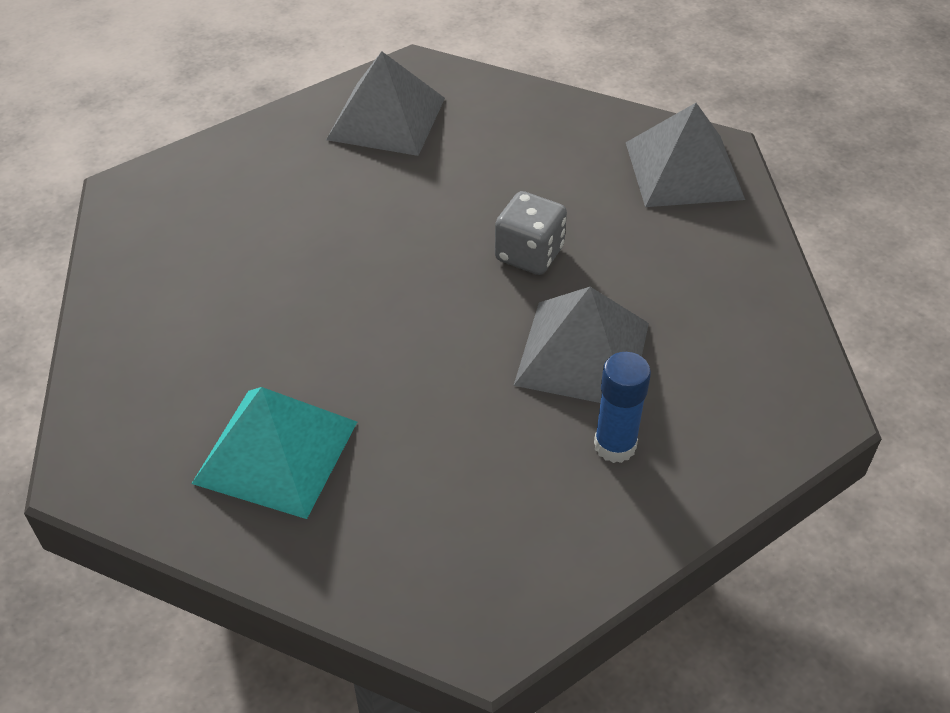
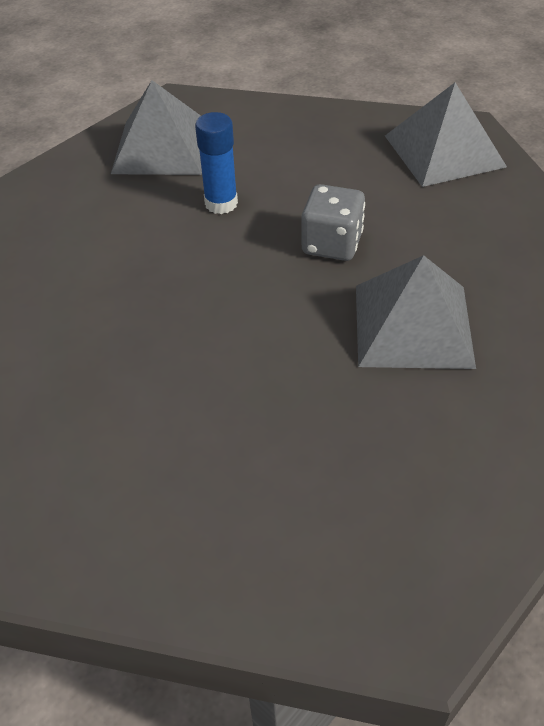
camera: 10 degrees left, 0 degrees up
turquoise pyramid [191,387,357,519] -> none
blue glue stick [594,352,651,463] -> blue glue stick moved to [195,112,238,214]

